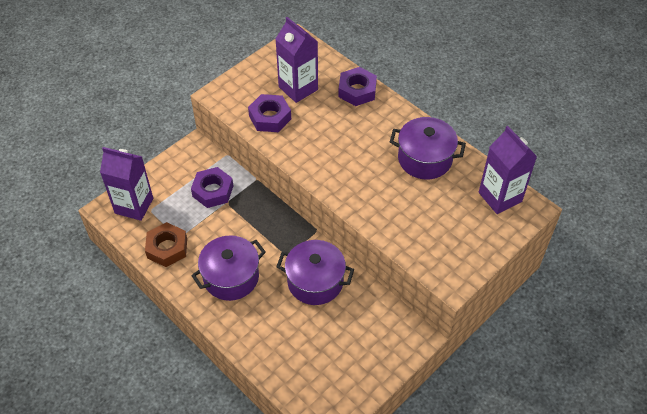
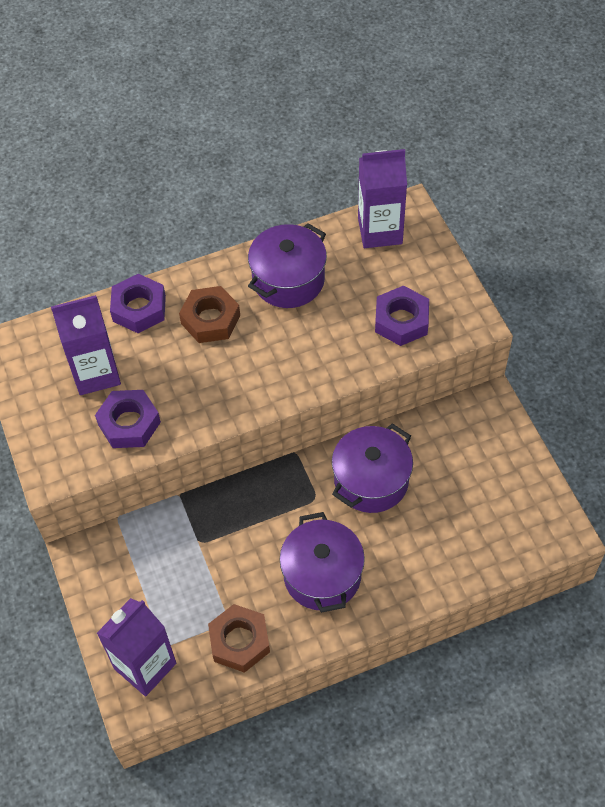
camera: 65 degrees left, 5 degrees up
purple nut [191,167,233,208] -> purple nut moved to [375,285,429,346]
none -> brown nut [179,286,240,343]

